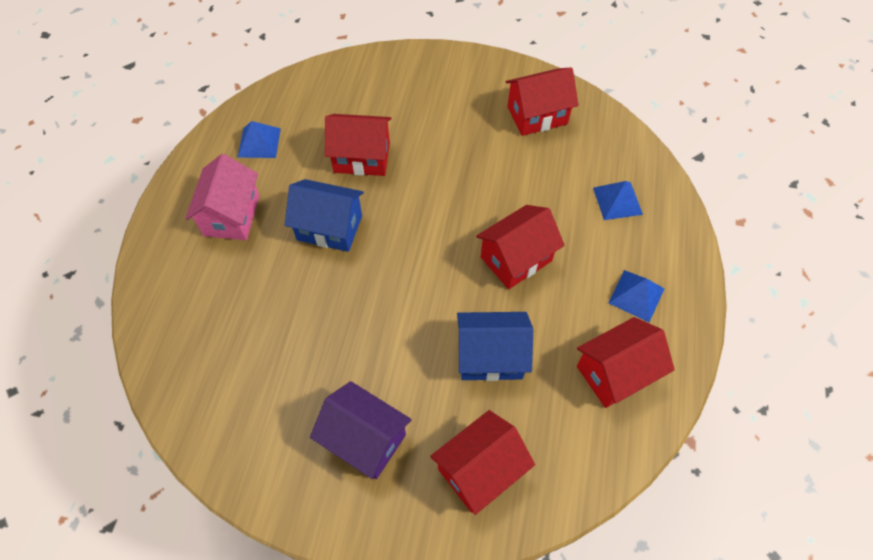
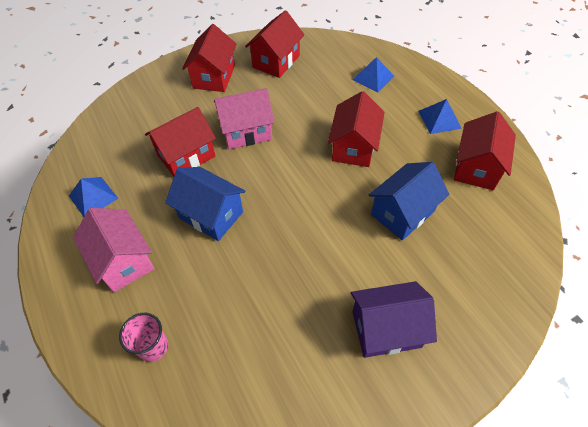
camera: 40 degrees left, 5 degrees down
blue house [285,179,364,252] -> blue house turned 60 degrees clockwise [165,167,246,241]
red house [430,410,535,515] -> red house moved to [182,24,237,92]
none -> pink cup [119,313,168,362]
none -> pink house [214,88,275,149]

